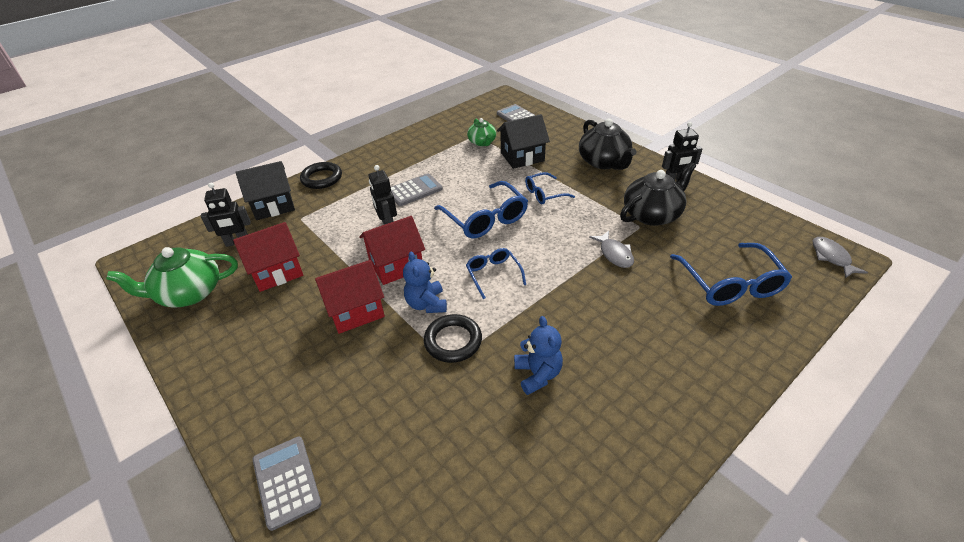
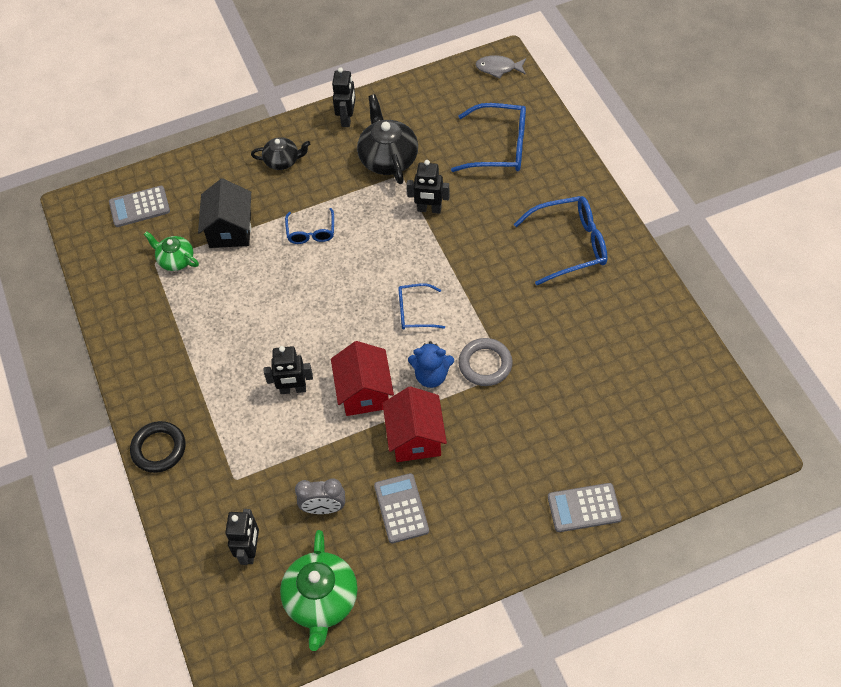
camera: 70 degrees left, 15 degrees up
red house [233,222,303,292] -> grey clock [295,478,345,514]
black house [235,161,295,220] -> none
grey calculator [391,173,443,206] -> grey calculator moved to [374,473,429,543]
black ring [424,314,482,363] -> grey ring [458,338,513,386]
blue glasses [434,181,528,238] -> blue glasses moved to [514,196,607,285]
green teapot [467,118,496,146] -> green teapot turned 150 degrees counterclockwise [144,231,199,271]
blue teddy bear [514,316,563,395] -> none
black teapot [579,119,636,170] -> black teapot [251,137,310,170], size x0.60
grey fish [589,231,634,268] -> black robot [407,160,450,213]

